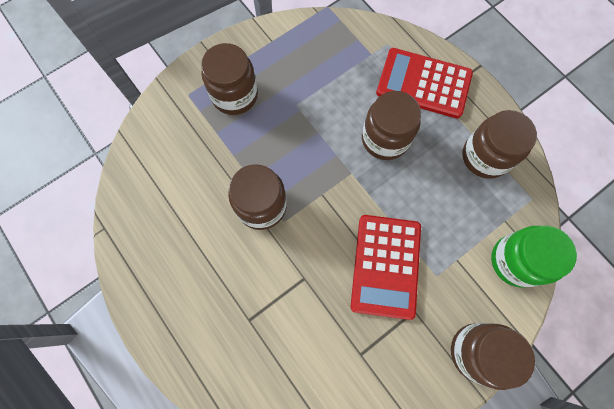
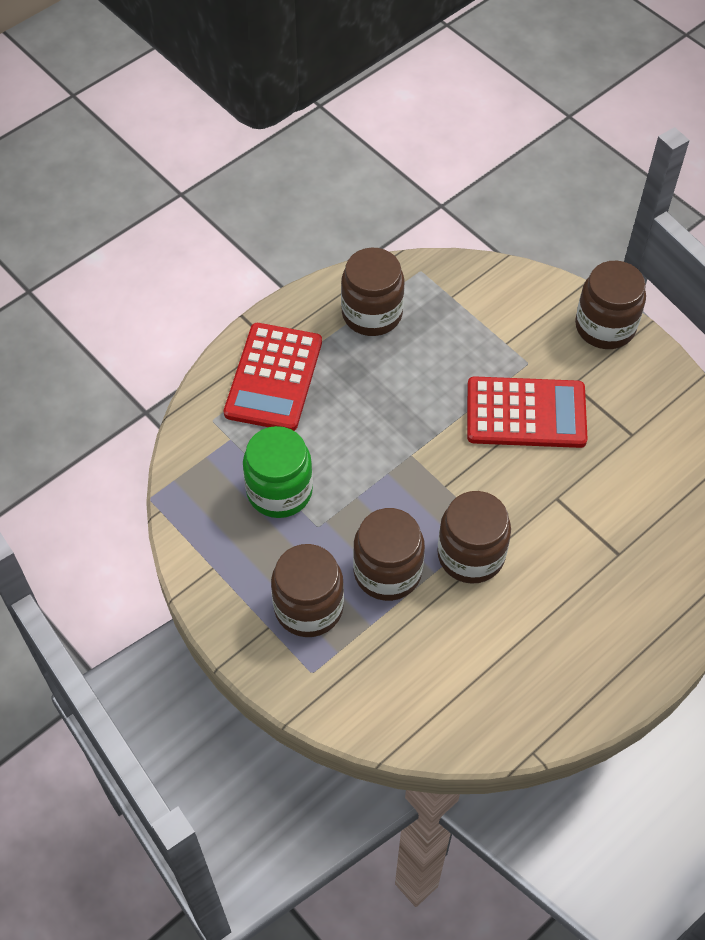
camera: 95 degrees left, 15 degrees down
brown jar [362,91,421,160] -> brown jar moved to [353,508,425,601]
green jar [491,226,577,288] -> green jar moved to [243,426,313,518]

